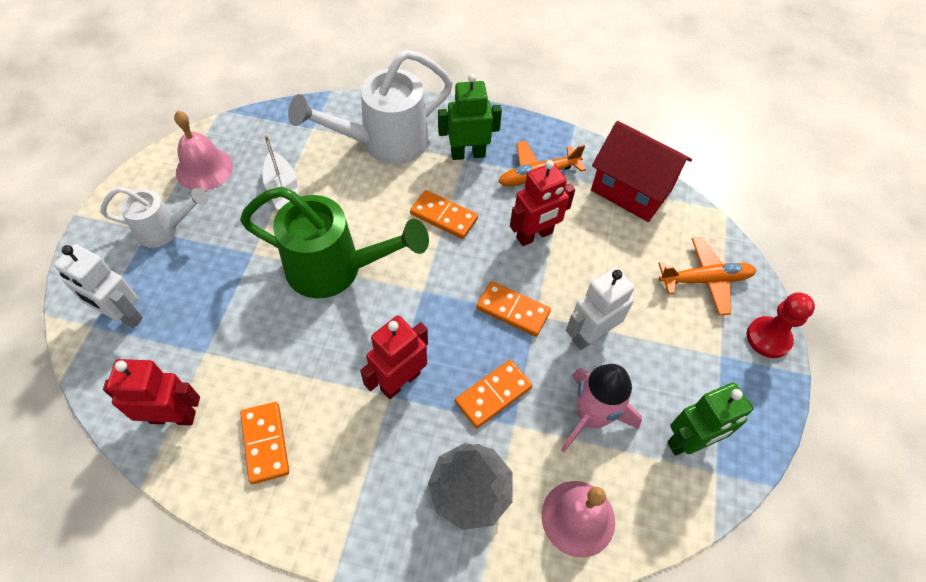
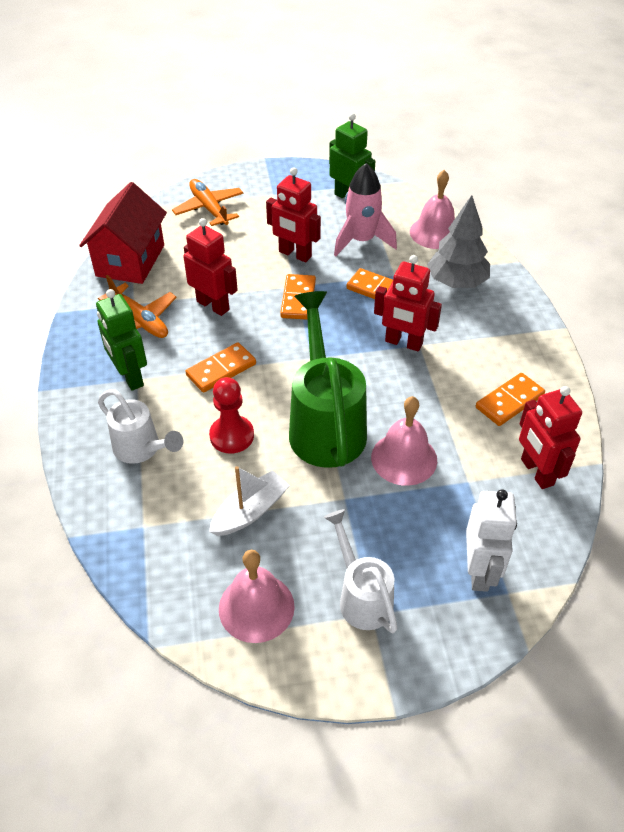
camera: 110 degrees left, 10 degrees down
white watering can [288,50,453,164] -> white watering can [98,389,183,464], size x0.59
orange domino [410,190,478,239] -> orange domino turned 45 degrees clockwise [185,342,256,393]
white robot [566,267,635,350] -> red robot [266,167,321,262]
red pawn [747,292,815,358] -> red pawn moved to [209,377,254,453]
none -> pink bell [371,396,437,486]

